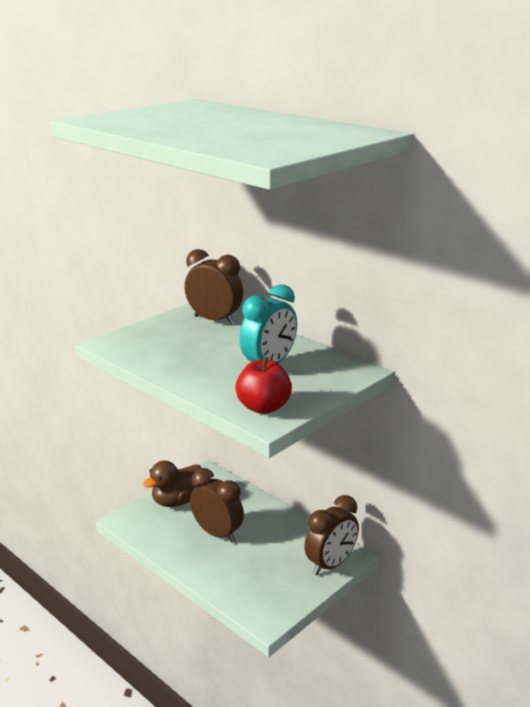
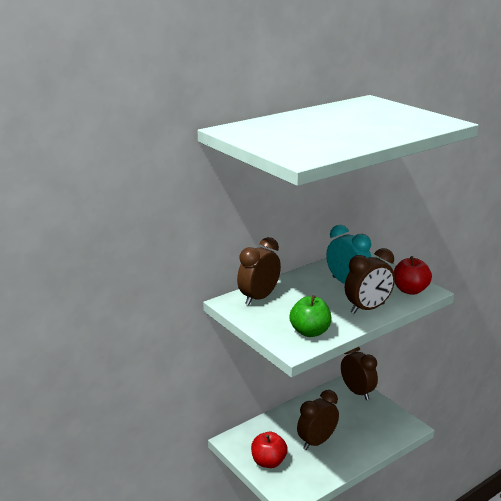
camera: 80 degrees left, 0 degrees up
brown duck [143,461,201,507] -> red apple [251,432,287,468]
none -> green apple [289,295,331,337]
none -> brown clock [345,248,395,314]

